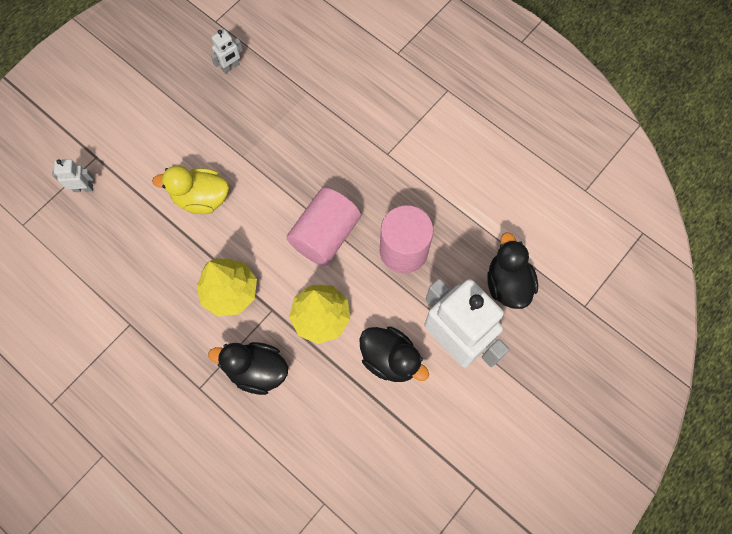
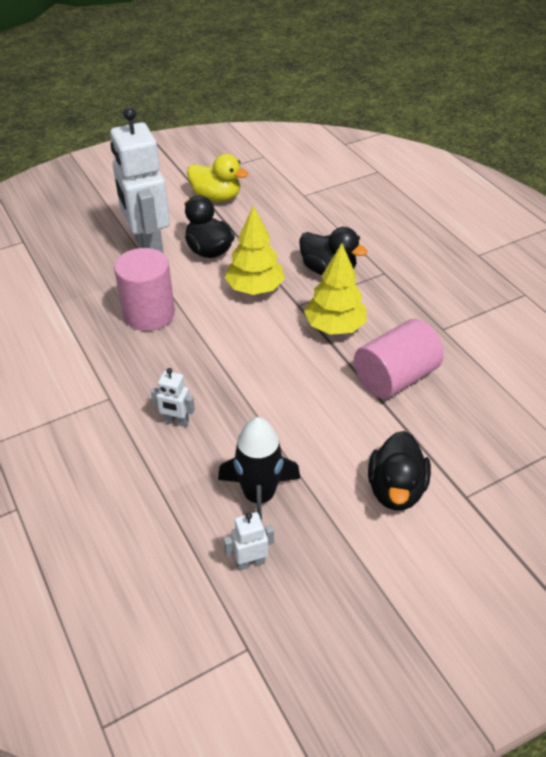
camera: 160 degrees left, 25 degrees down
white robot [52,159,94,192] -> white robot moved to [151,368,195,427]
yellow duck [152,165,229,214] -> yellow duck moved to [187,154,248,202]
pink cylinder [286,188,361,266] -> pink cylinder moved to [354,319,444,399]
black duck [487,232,538,309] -> black duck moved to [368,431,431,510]
none -> black rocket [218,417,300,522]

